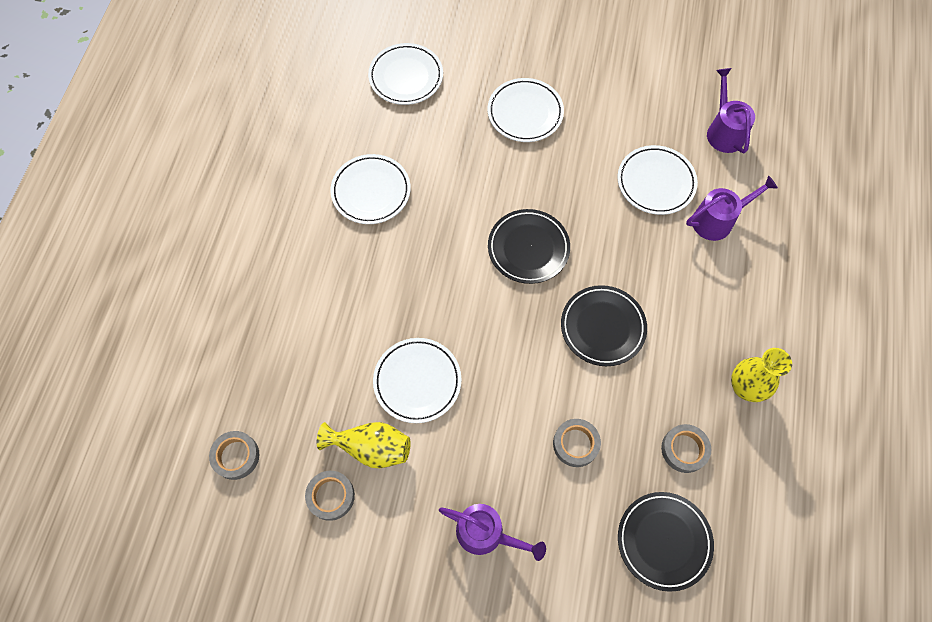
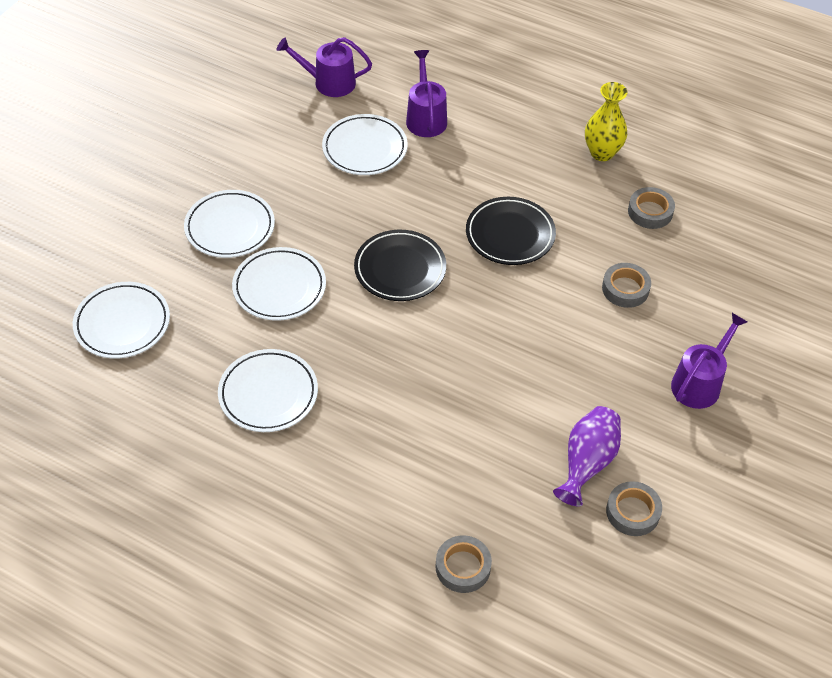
camera: 75 degrees left, 15 degrees down
grey tape [209,431,259,480] -> grey tape moved to [436,535,492,593]
yellow vase [317,422,411,468] -> purple vase [553,406,621,507]
white plate [373,338,462,423] -> white plate moved to [232,247,326,321]
black plate [618,492,714,592] -> none

